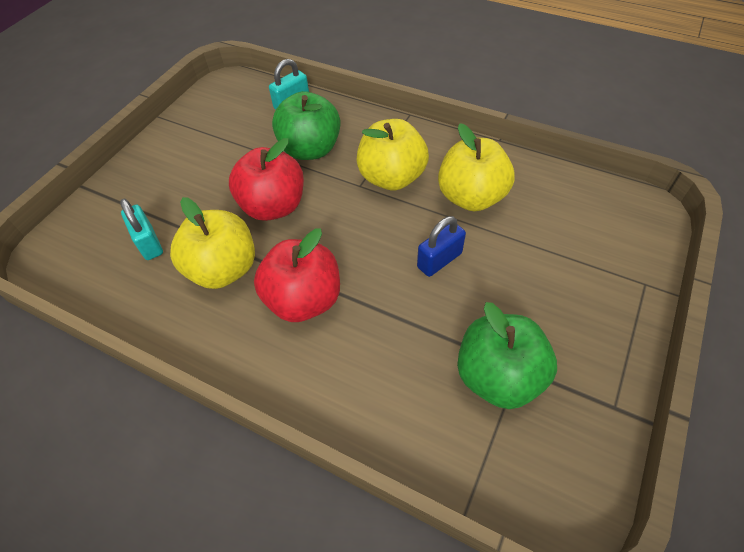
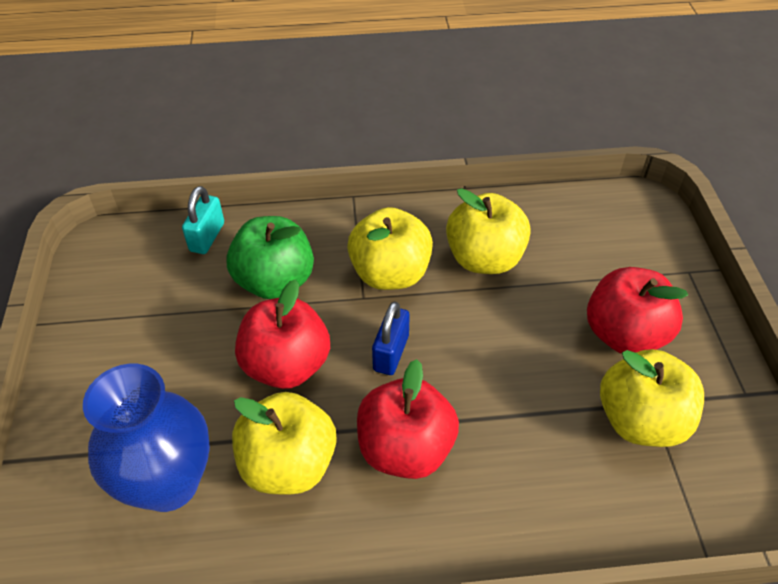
camera: 35 degrees left, 5 degrees down
turquoise padlock [120,199,163,260] -> blue vase [83,364,210,512]
blue padlock [417,216,466,277] -> blue padlock moved to [372,301,410,375]
green apple [457,302,557,409] -> yellow apple [600,349,704,447]
none -> red apple [587,267,688,354]

